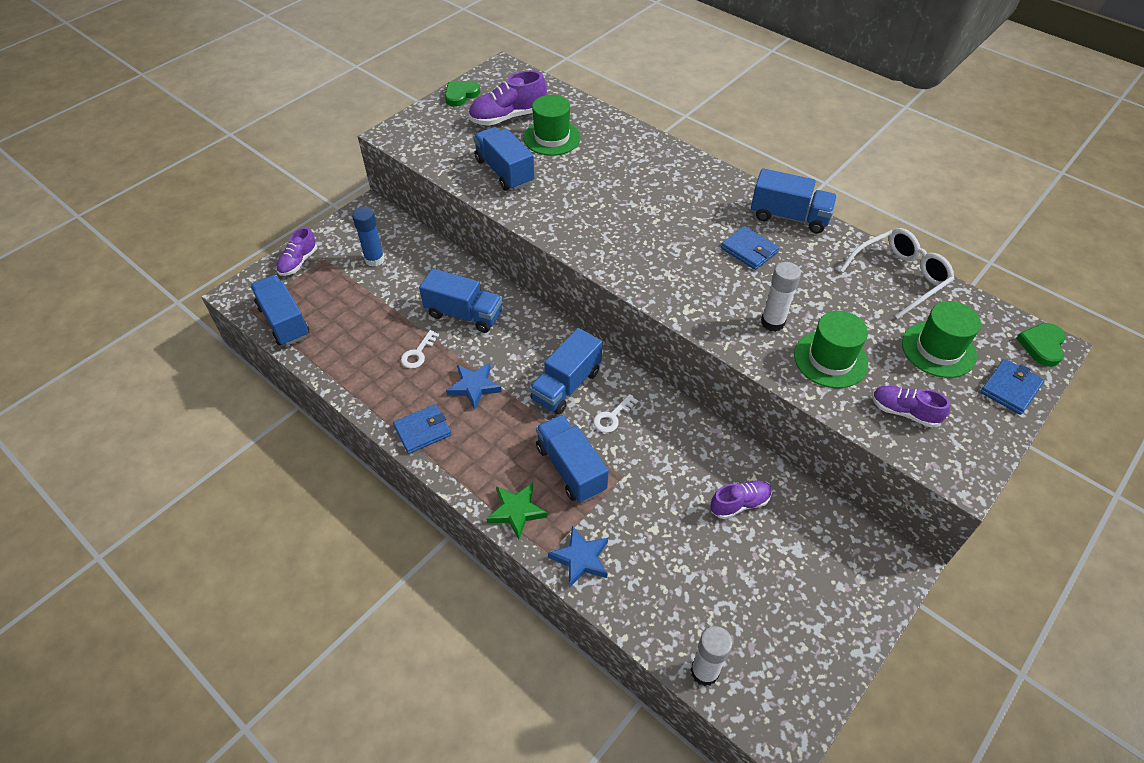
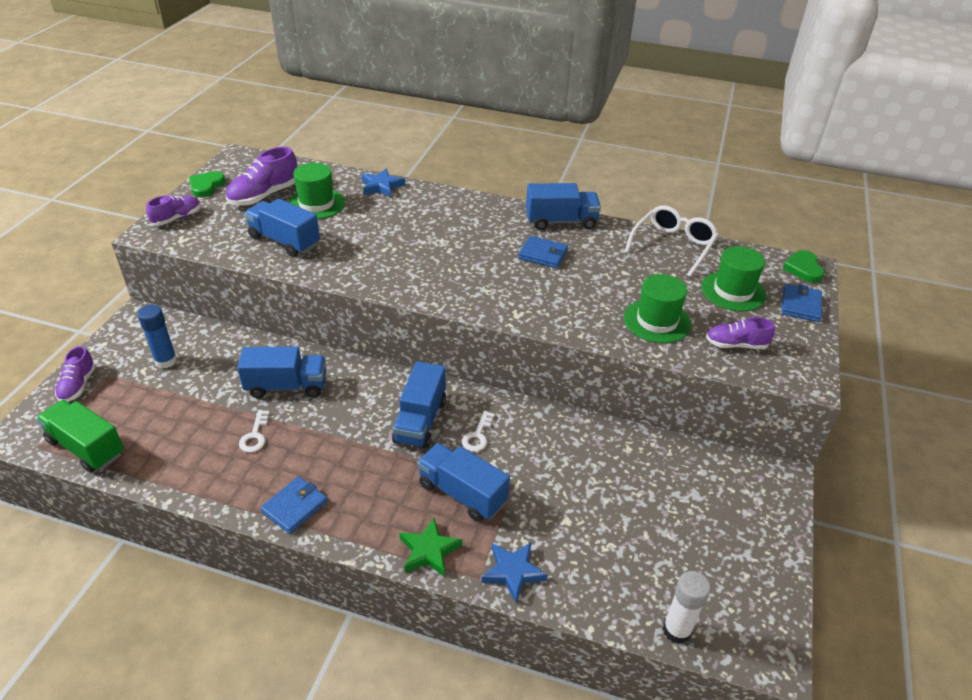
camera: 25 degrees left, 10 degrees down
blue truck [250,275,309,346] -> green truck [36,400,124,472]
blue star [446,363,502,410] -> blue star moved to [361,168,405,198]
purple shoe [710,480,772,519] -> purple shoe moved to [146,195,201,226]
white glue stick [761,262,801,332] -> none

